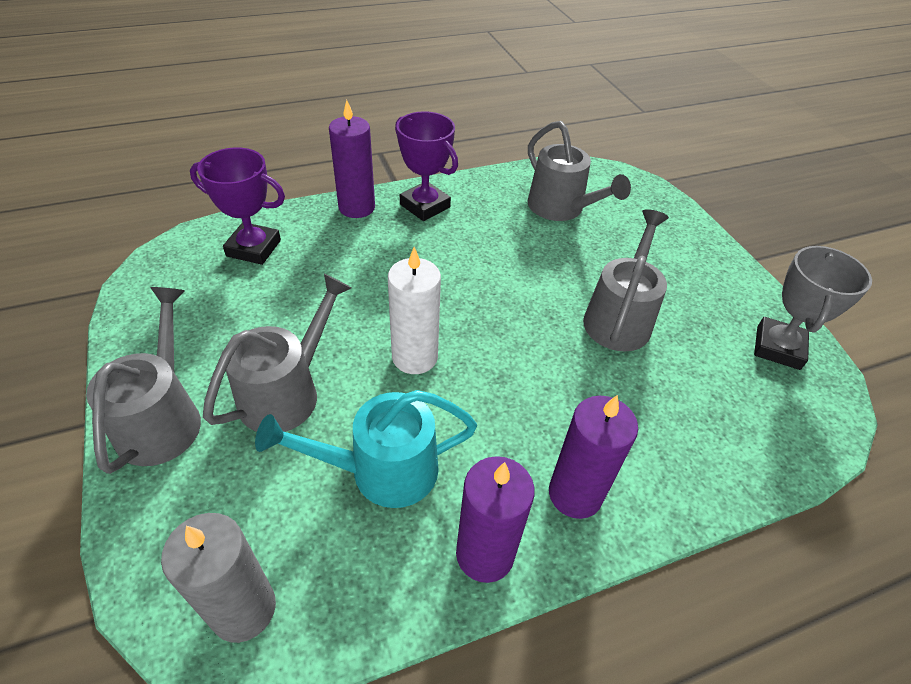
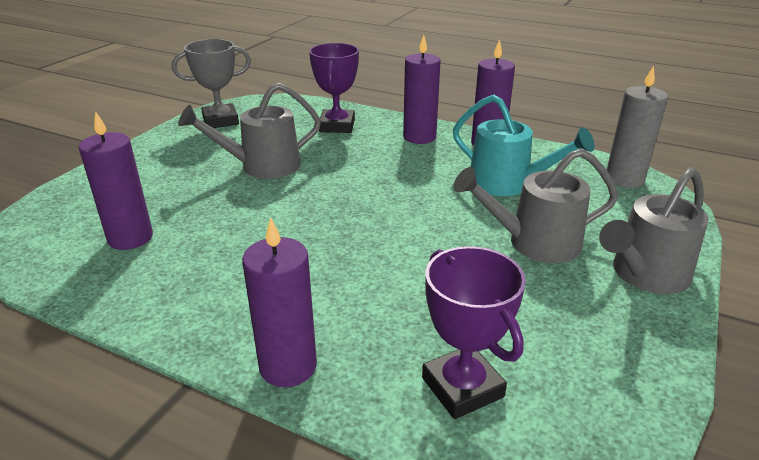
camera: 130 degrees left, 15 degrees down
white candle [388,247,441,374] -> none
purple trophy [395,111,458,221] -> purple trophy moved to [309,43,359,133]
grey watering can [527,121,631,221] -> purple candle [78,111,153,250]

